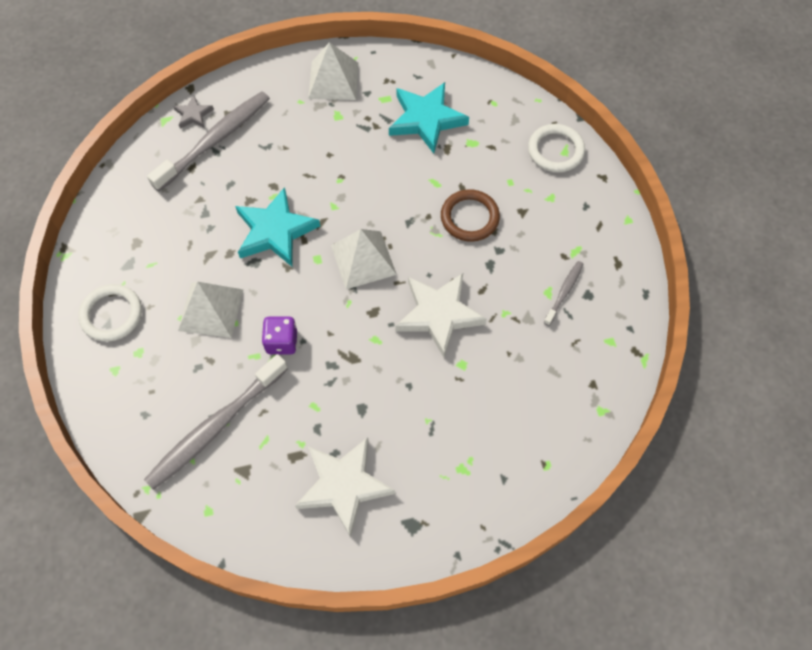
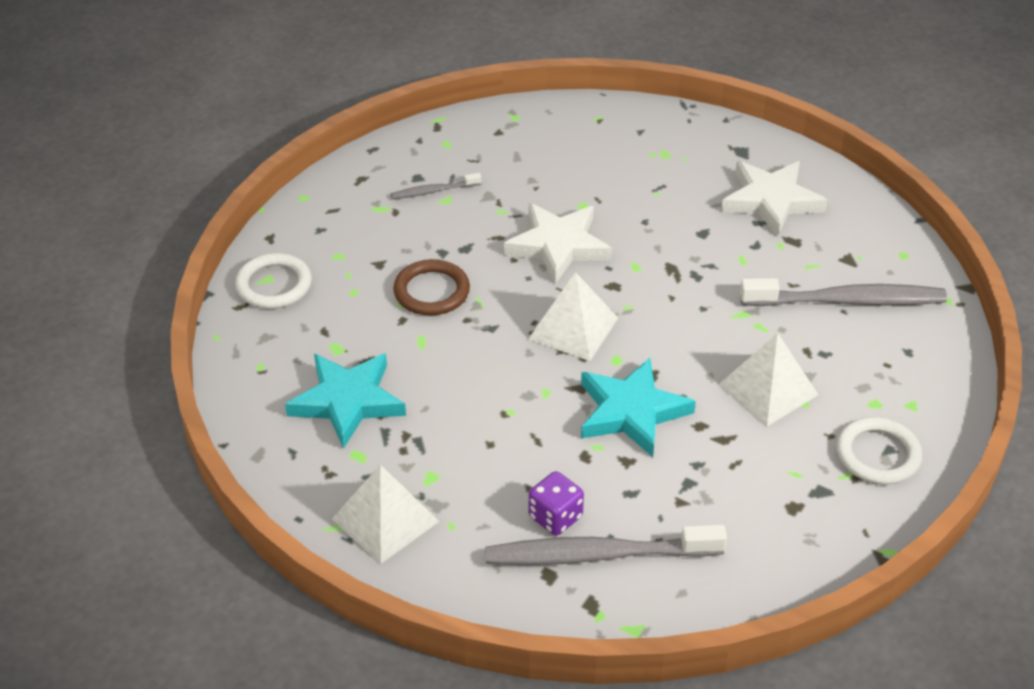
camera: 135 degrees left, 20 degrees down
grey star [173,96,214,129] -> none
purple dice [262,317,297,354] -> purple dice moved to [529,471,584,536]

